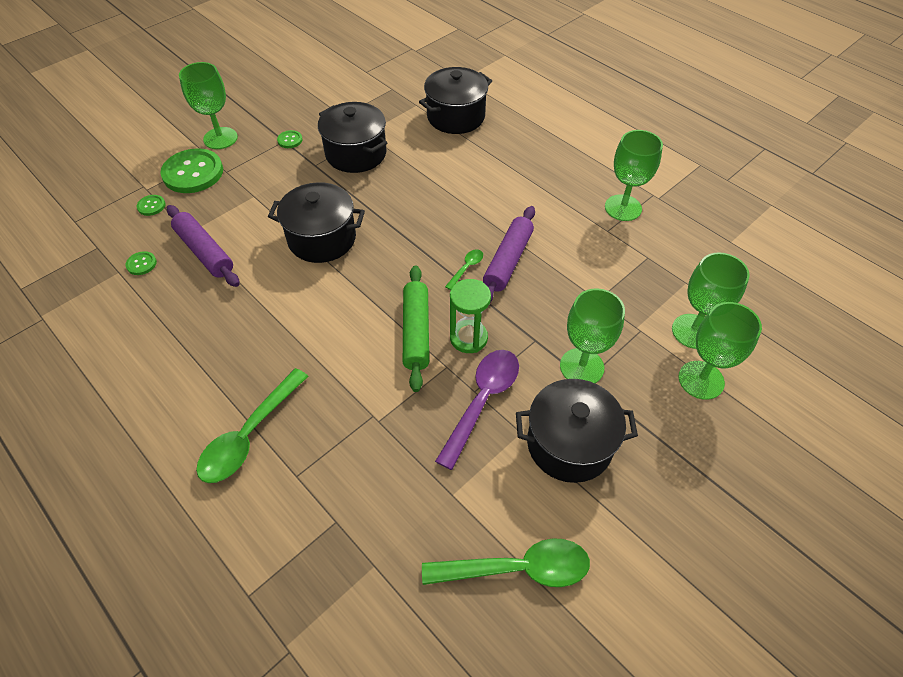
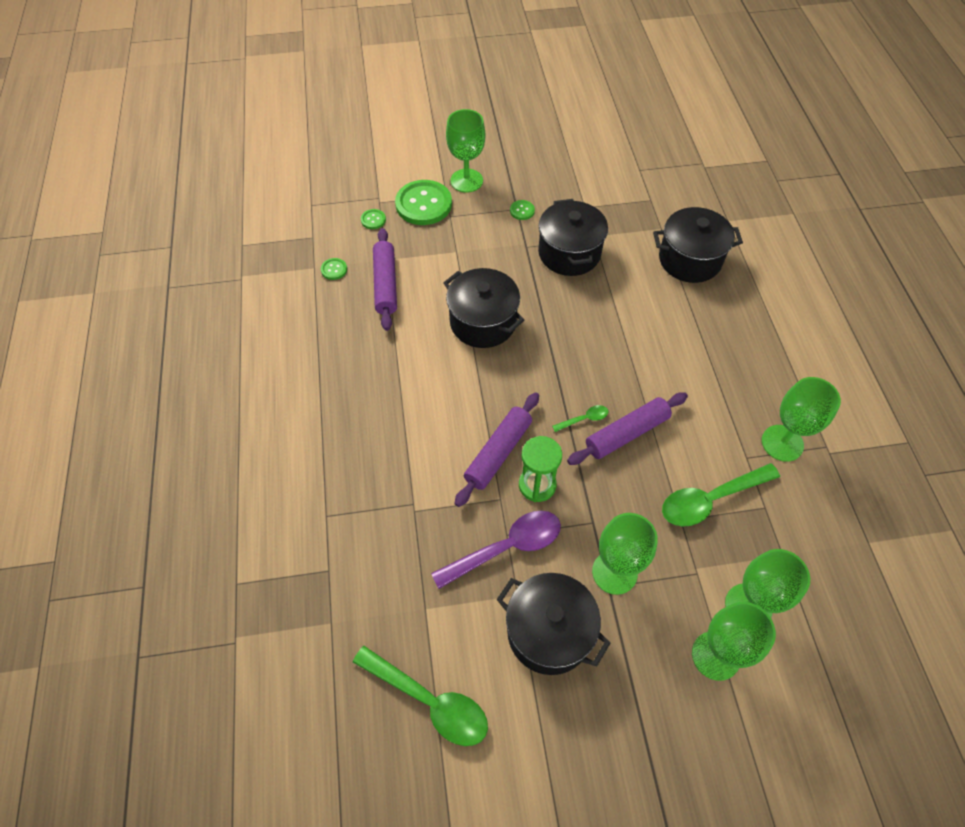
camera: 35 degrees right, 5 degrees up
green spoon [196,368,308,483] -> green spoon moved to [662,463,780,527]
green rolling pin [403,265,429,392] -> purple rolling pin [455,392,539,507]

